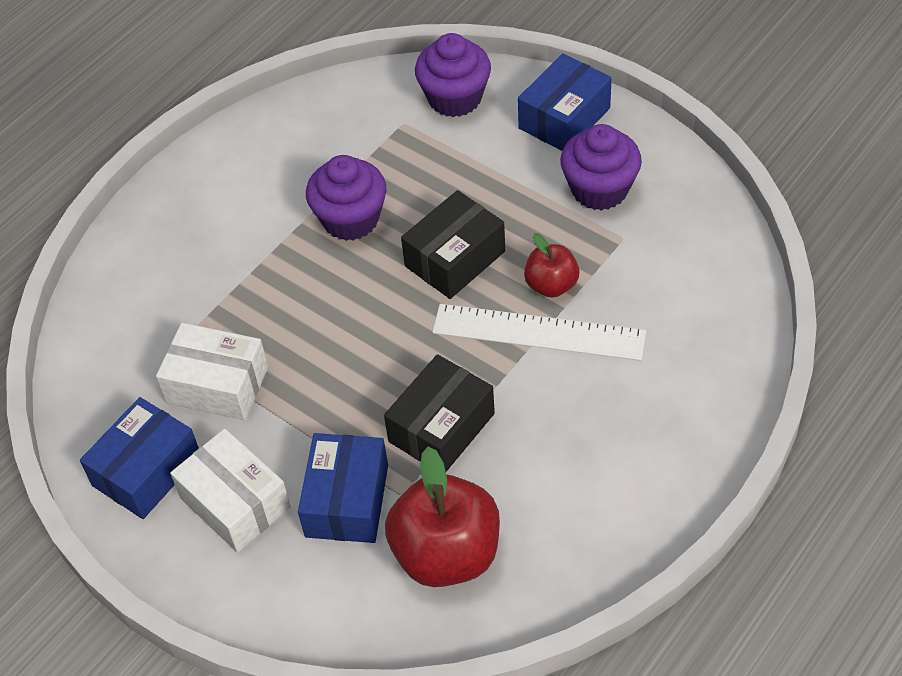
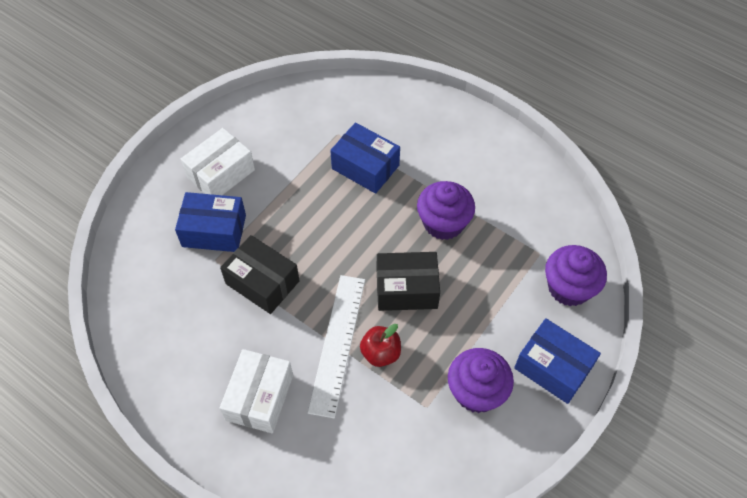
camera: 85 degrees right, 5 degrees up
blue box [80,397,199,519] -> blue box moved to [330,122,400,194]
white box [156,323,268,421] -> white box moved to [220,349,293,433]
red apple [385,447,500,587] -> none
black box [401,190,505,299] -> black box turned 45 degrees counterclockwise [377,252,440,311]

